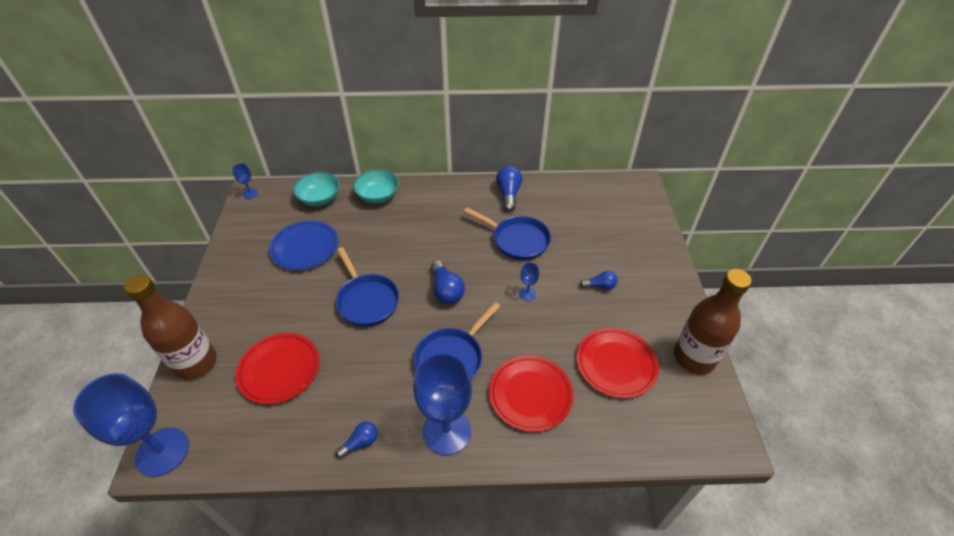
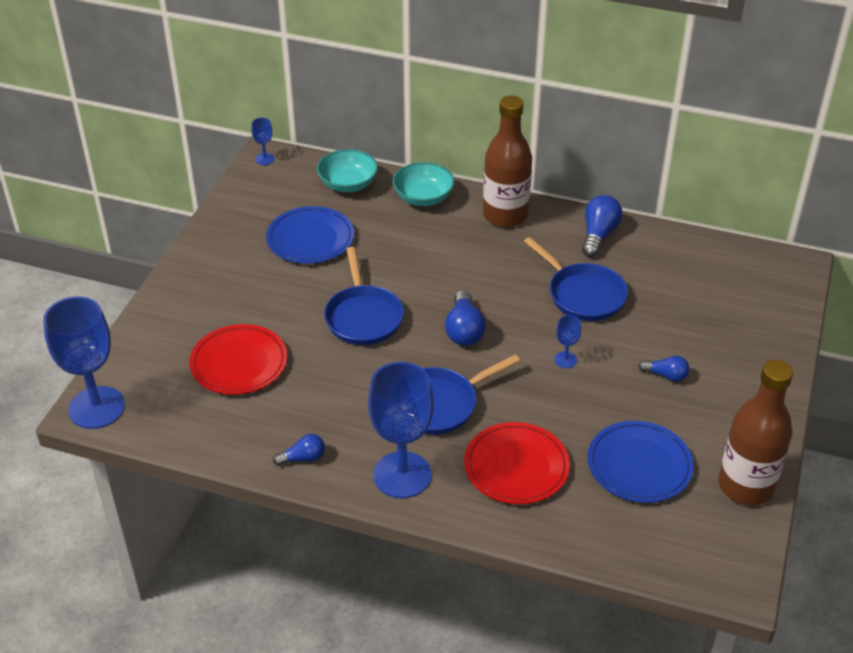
camera: 20 degrees right, 5 degrees down
brown bottle [124,274,216,380] -> brown bottle moved to [483,96,532,227]
red plate [577,328,659,398] -> blue plate [587,421,694,503]

